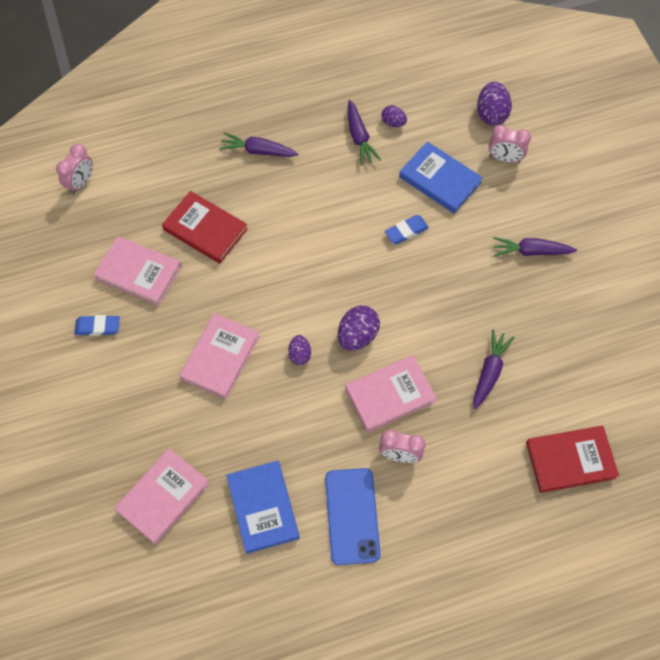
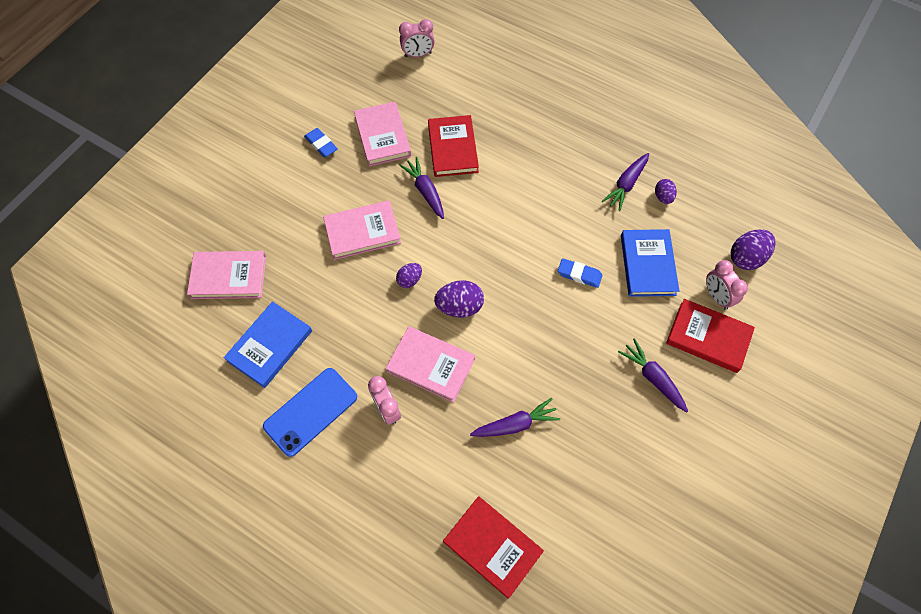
camera: 50 degrees right, 0 degrees up
purple carrot [219,132,299,157] -> purple carrot moved to [399,157,444,219]
none -> red book [666,299,755,373]

